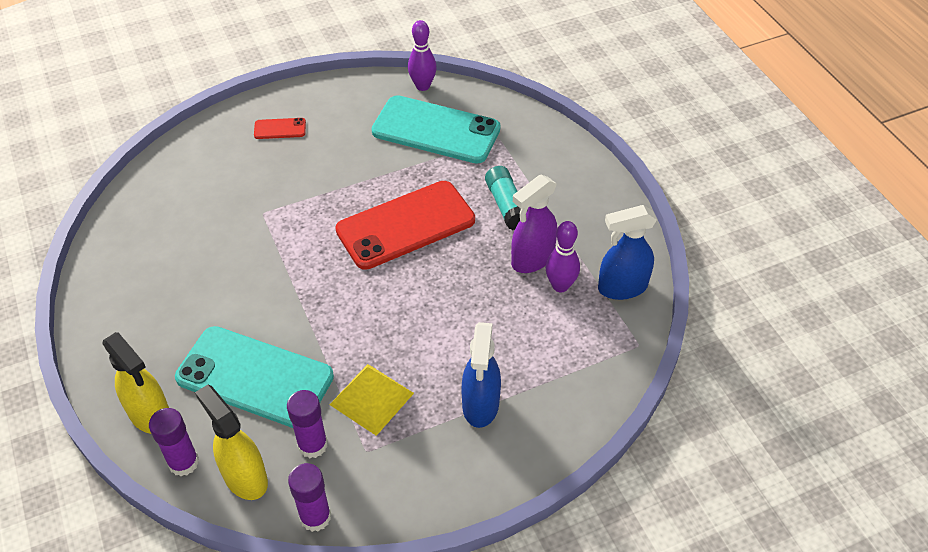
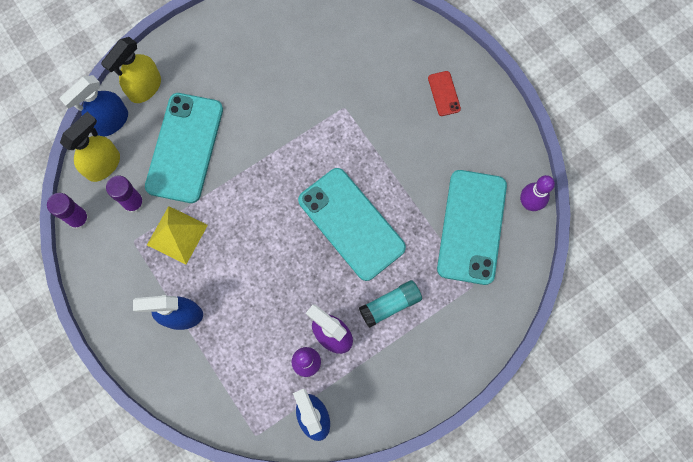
camera: 80 degrees right, 25 degrees up
purple glue stick [149,408,199,476] -> blue spray bottle [59,75,128,137]
red phone [335,181,475,270] -> turquoise phone [298,168,406,281]

